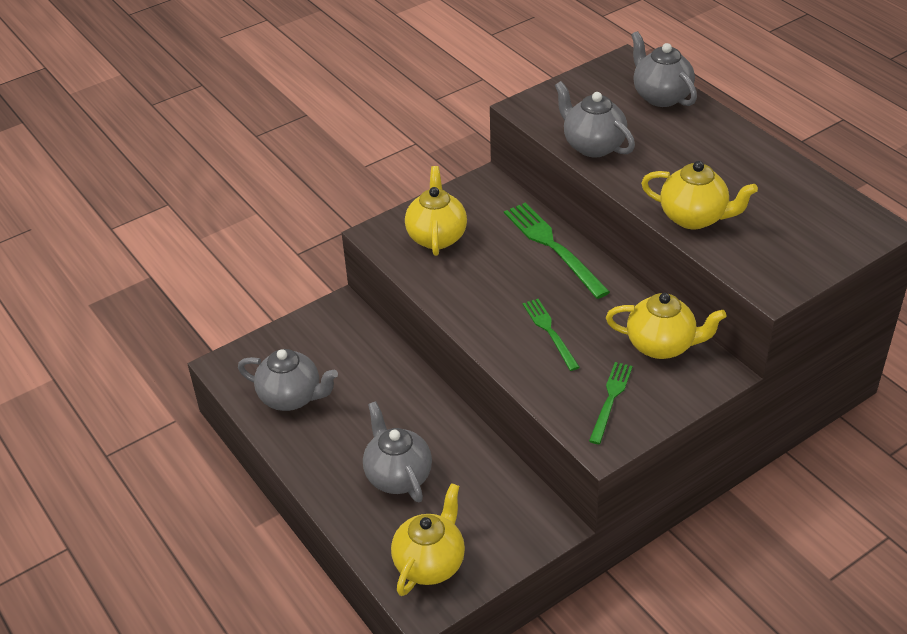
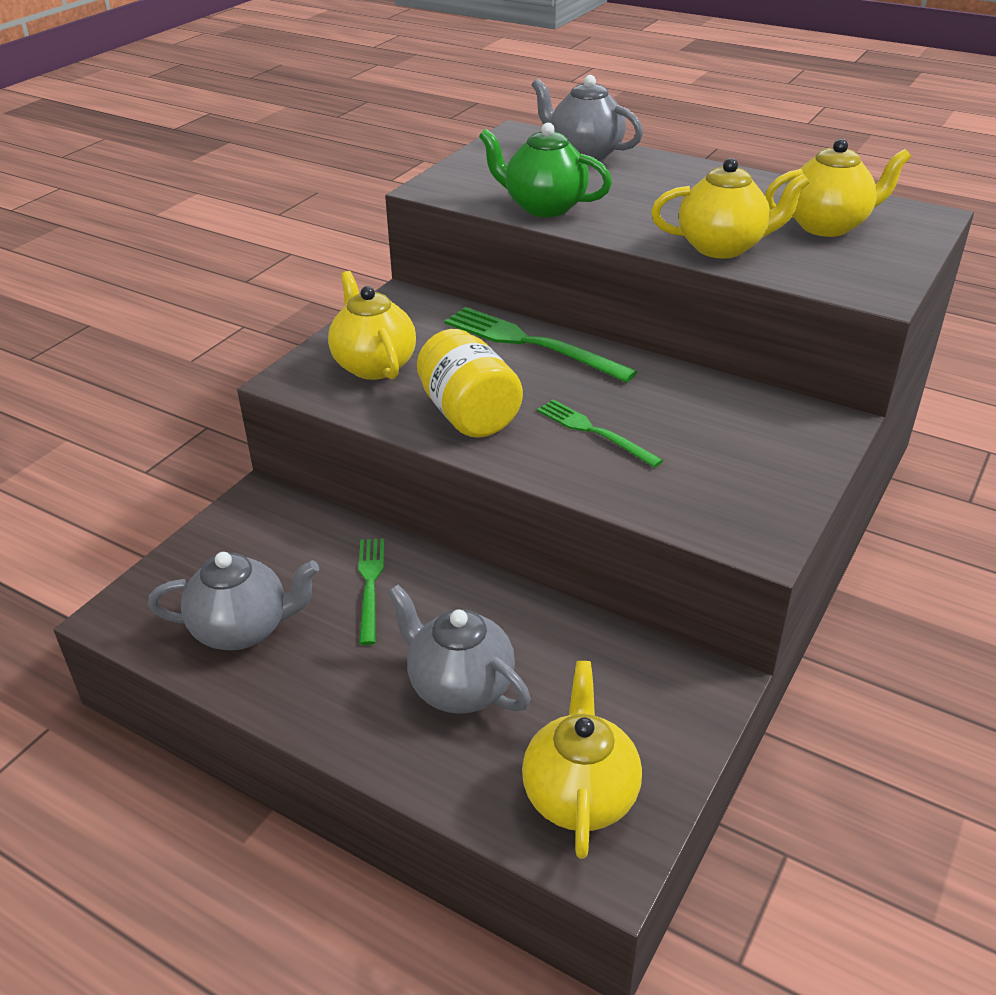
camera: 25 degrees left, 5 degrees down
grey teapot [555,81,635,157] -> green teapot [479,123,612,217]
green fork [589,362,633,444] -> green fork moved to [358,538,384,645]
yellow teapot [606,293,727,359] -> yellow teapot moved to [765,139,911,237]
none -> yellow jar [417,329,523,438]

